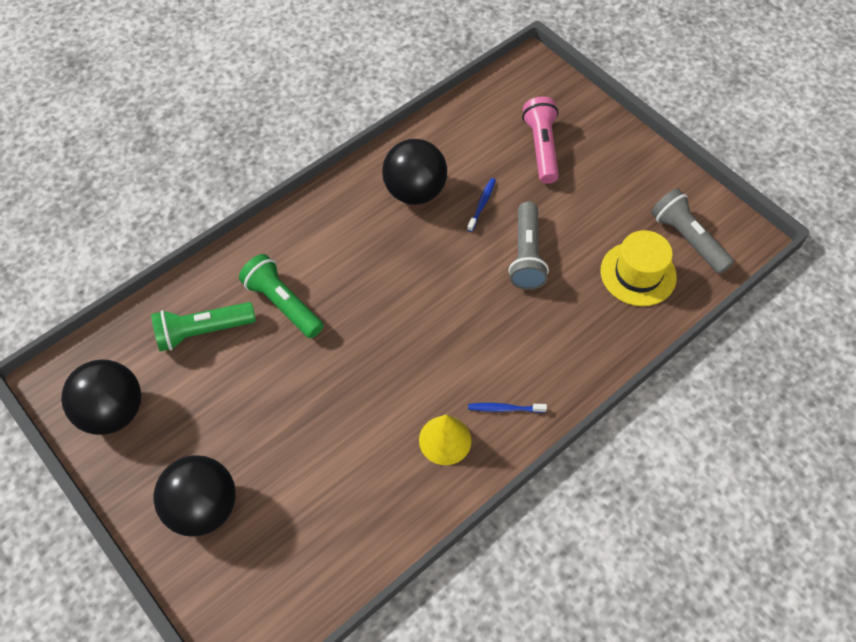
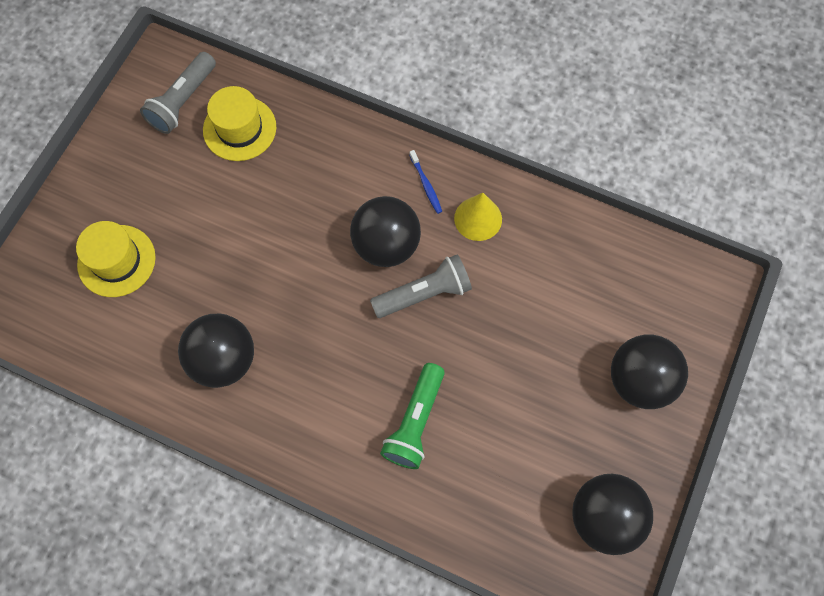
camera: 115 degrees left, 10 degrees up
green flashlight [151,302,256,351] -> none
blue toothbrush [467,178,496,232] -> none
grey flashlight [509,202,549,290] -> grey flashlight moved to [370,254,472,318]
pink flashlight [522,97,559,184] -> yellow hat [76,221,156,297]
none -> black ball [350,196,421,267]

